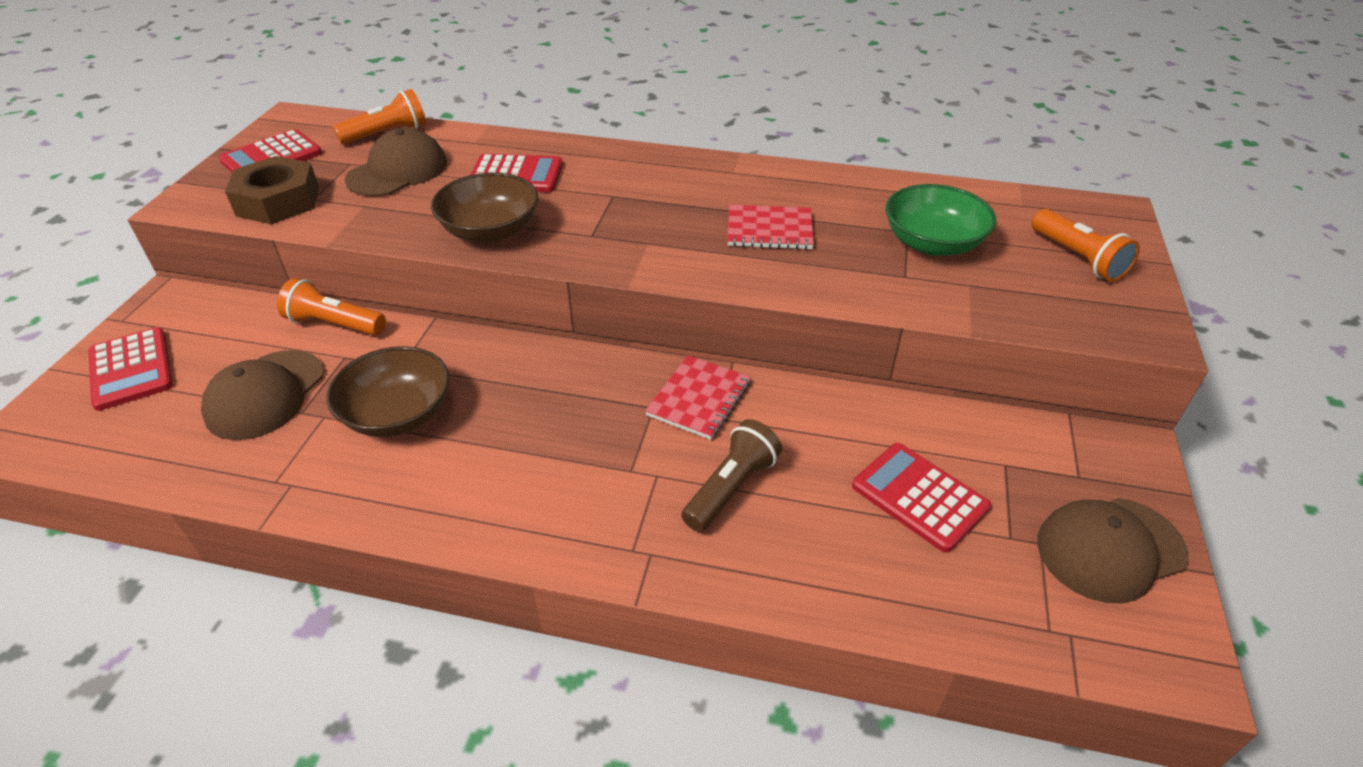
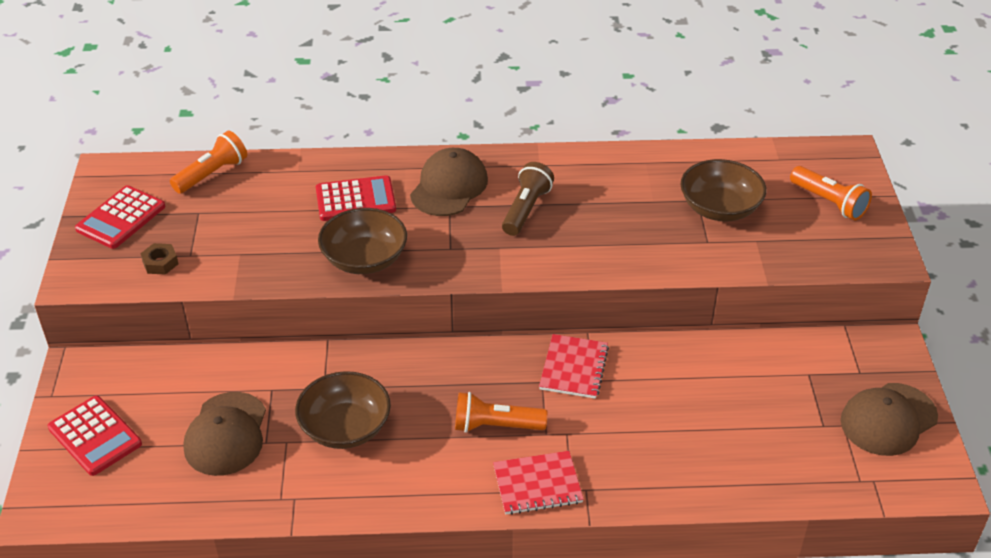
camera: 15 degrees left, 0 degrees up
brown nut [225,156,319,224] -> brown nut [140,243,179,275], size x0.48
orange flashlight [277,278,386,336] -> orange flashlight moved to [455,392,548,433]
brown cap [345,128,447,196] -> brown cap moved to [410,148,488,216]
brown flashlight [681,419,782,532] -> brown flashlight moved to [502,162,554,236]
red notebook [727,205,814,250] -> red notebook moved to [493,451,584,515]
red calculator [852,443,991,553] -> none
green bowl [886,184,996,256] -> brown bowl [680,159,766,221]

